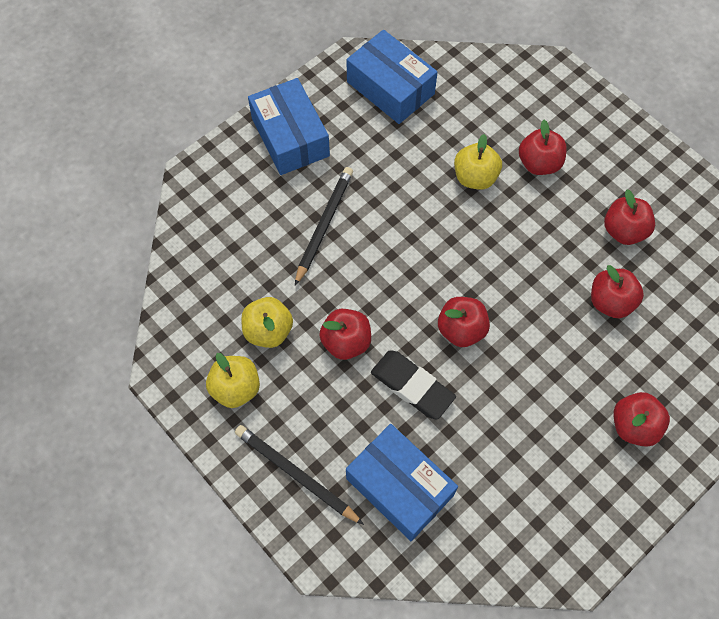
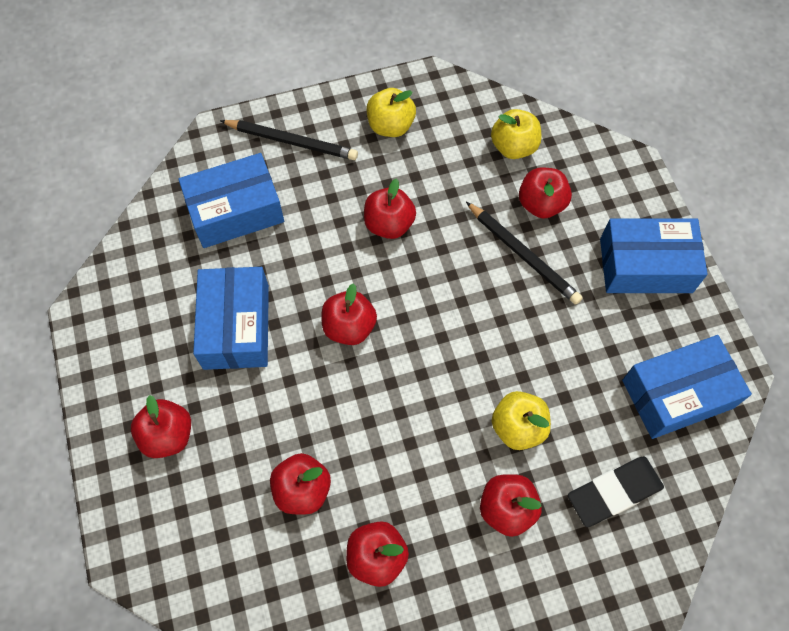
camera: 115 degrees right, 0 degrees up
black pencil [235,425,364,525] -> black pencil turned 45 degrees clockwise [220,120,358,160]
yellow apple [241,297,293,348] -> yellow apple moved to [491,109,541,159]
black eraser [371,350,456,420] -> black eraser moved to [568,456,664,527]
none -> blue box [193,267,269,370]
none -> red apple [519,167,572,218]

